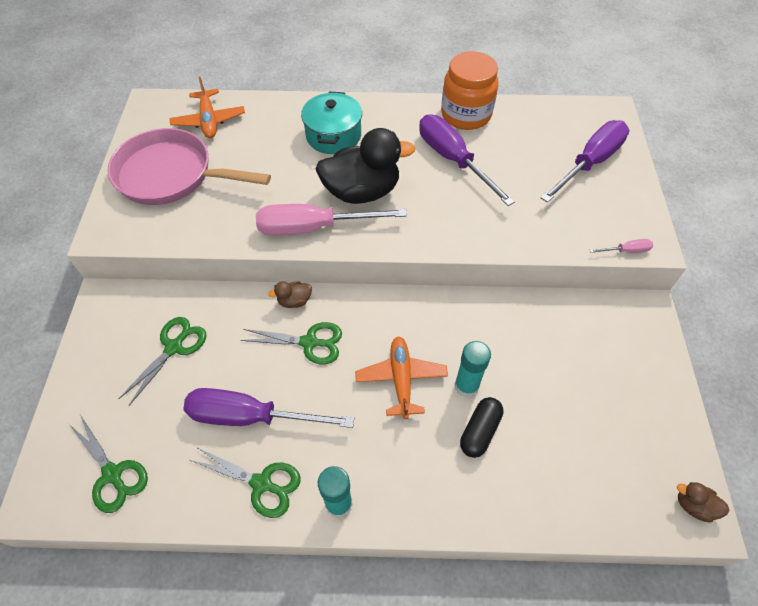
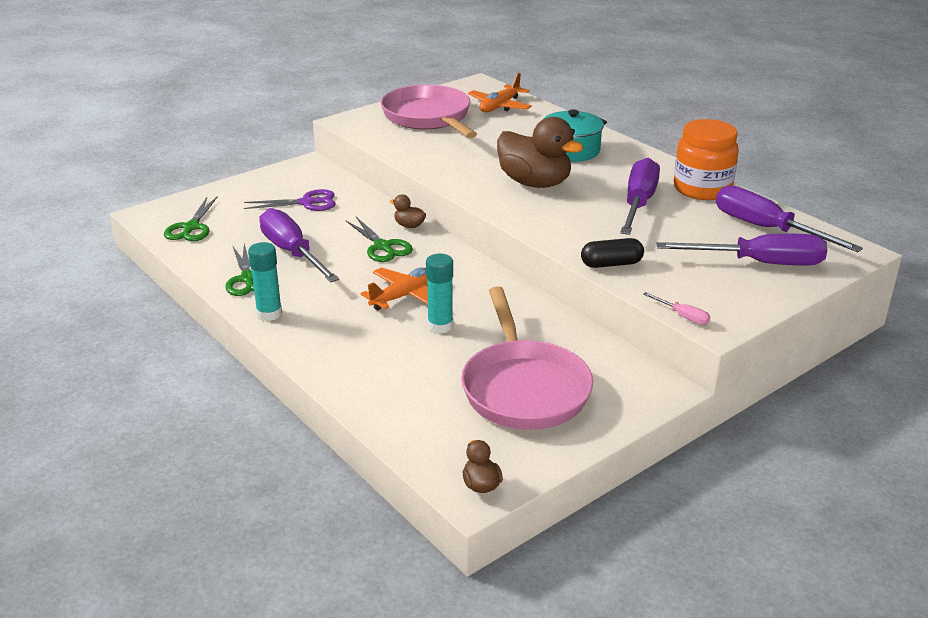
camera: 50 degrees right, 25 degrees down
green scissors [119,317,206,406] -> purple scissors [244,189,336,211]
pink screwdriver [256,204,407,236] -> none
black duck [315,128,415,204] -> brown duck [497,117,583,188]
black capsule [460,397,504,458] -> black capsule moved to [581,238,644,268]
none -> pink pan [461,286,593,430]
none -> purple screwdriver [716,185,863,252]

